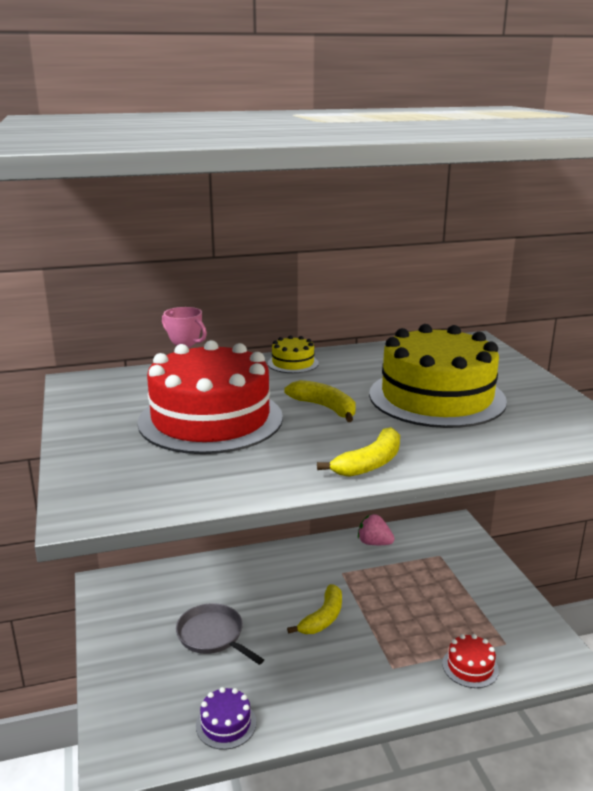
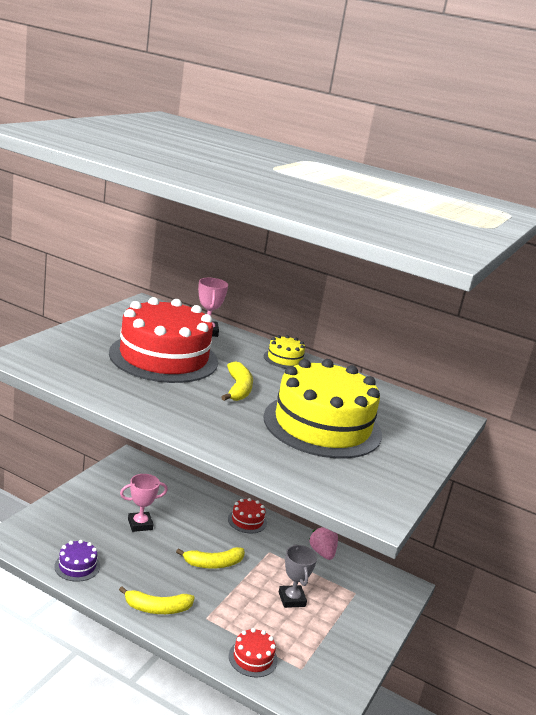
camera: 40 degrees right, 0 degrees up
grey pan [176,603,264,665] -> pink trophy [120,474,168,532]
yellow banana [317,427,400,477] -> yellow banana moved to [119,586,195,614]
none -> red cake [228,498,267,533]
none -> grey trophy [279,544,317,608]

